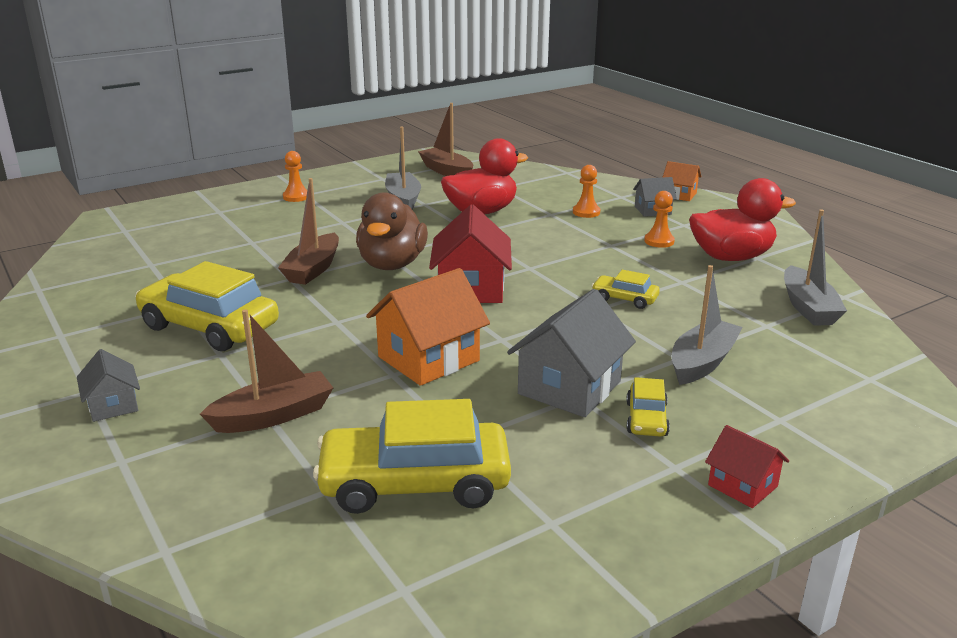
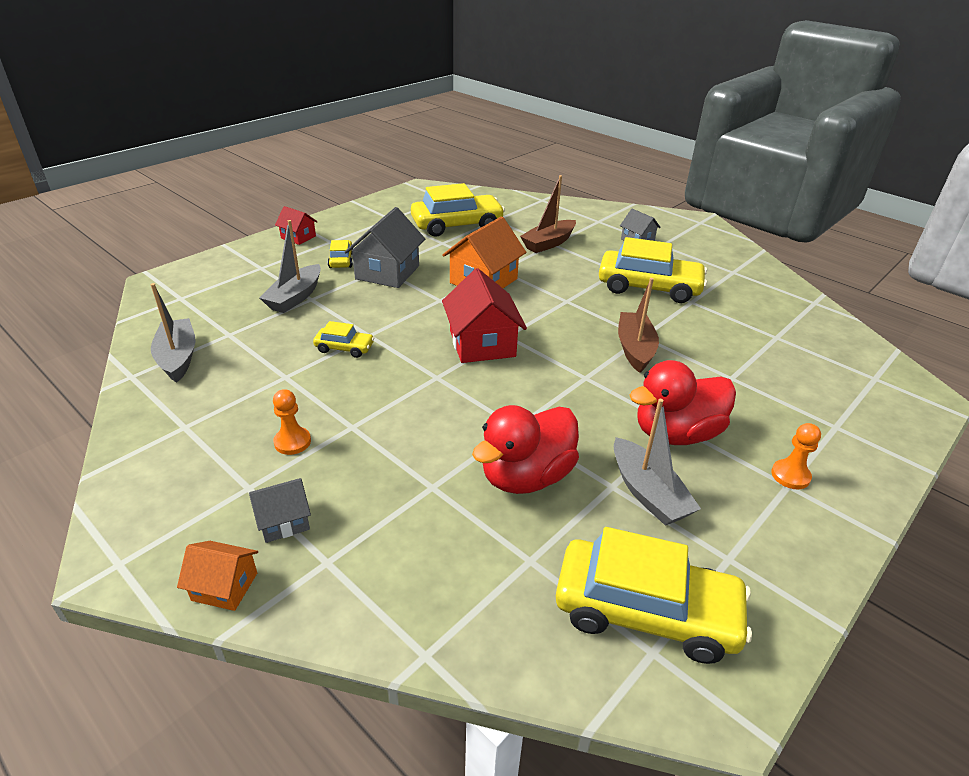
camera: 165 degrees right, 10 degrees up
brown duck [356,192,428,270] -> none
brown boat [418,103,473,176] -> yellow car [556,527,752,664]
orange pawn [573,165,600,218] -> none
red duck [689,178,796,261] -> red duck moved to [630,360,736,445]

